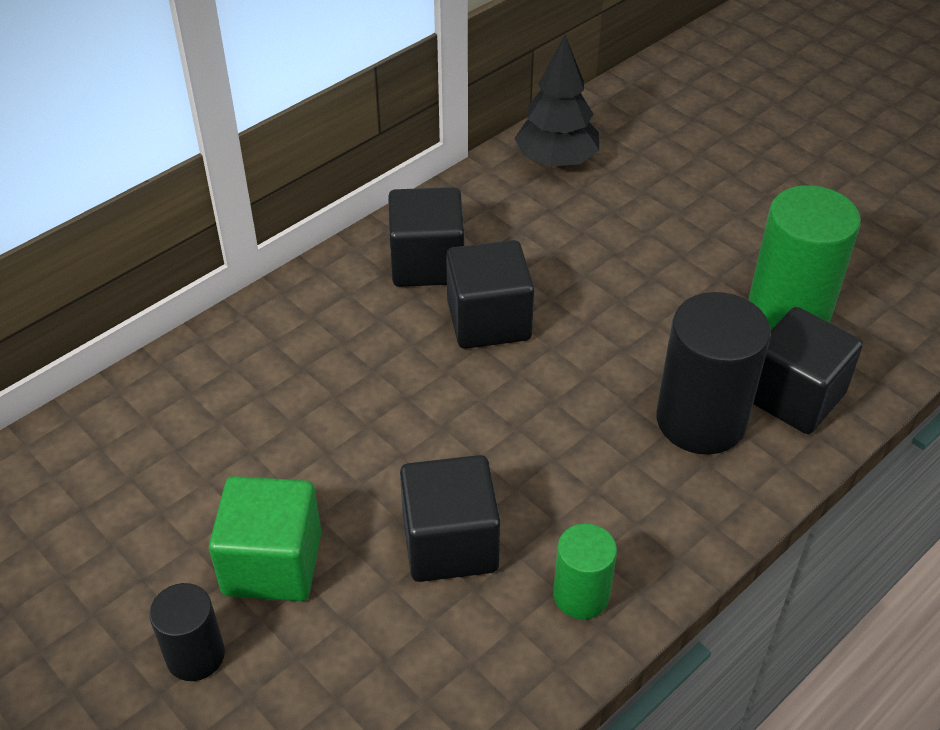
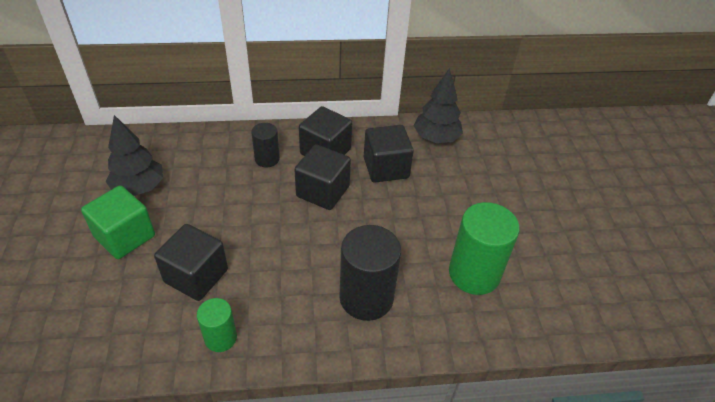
camera: 35 degrees right, 0 degrees up
black cylinder [149,583,225,681] -> black cylinder moved to [251,123,280,167]
black cube [753,307,863,434] -> black cube moved to [364,125,414,183]
none -> black tree [106,115,163,196]

